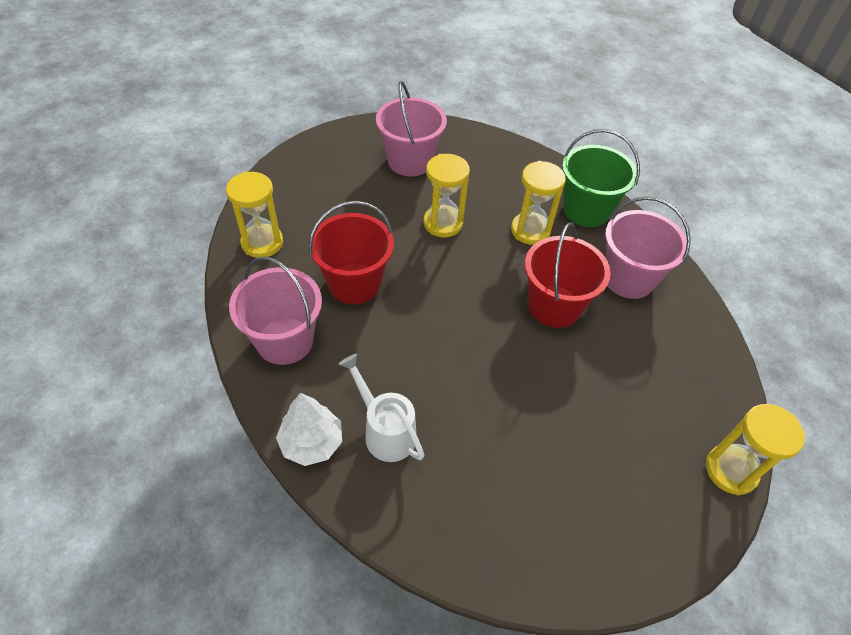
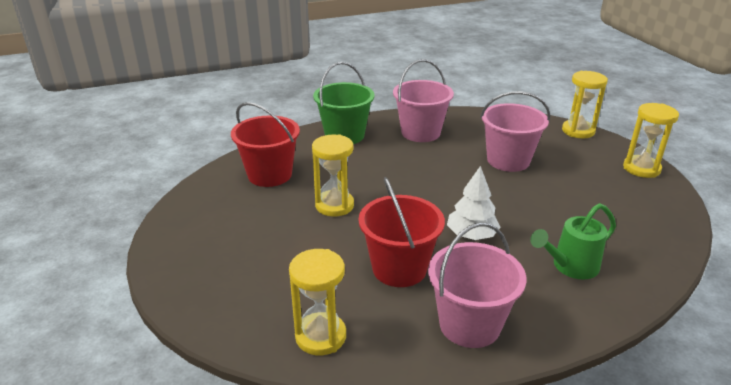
camera: 75 degrees left, 20 degrees down
white tree [276,393,342,466] -> white tree moved to [447,166,501,240]
white watering can [339,354,424,462] -> green watering can [530,203,616,279]
pink bucket [376,81,447,177] -> pink bucket moved to [480,91,550,172]
yellow hourglass [511,161,566,245] -> yellow hourglass moved to [623,103,679,178]
red bucket [525,222,611,328] -> red bucket moved to [231,102,300,187]

